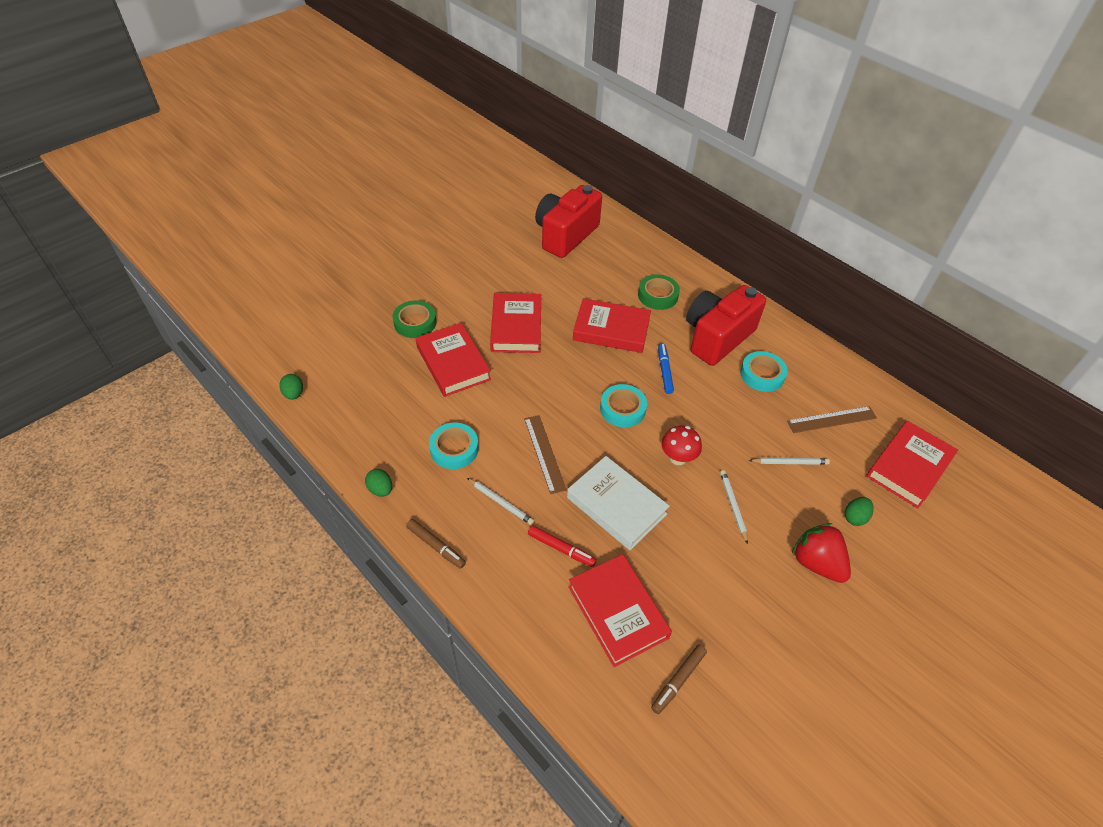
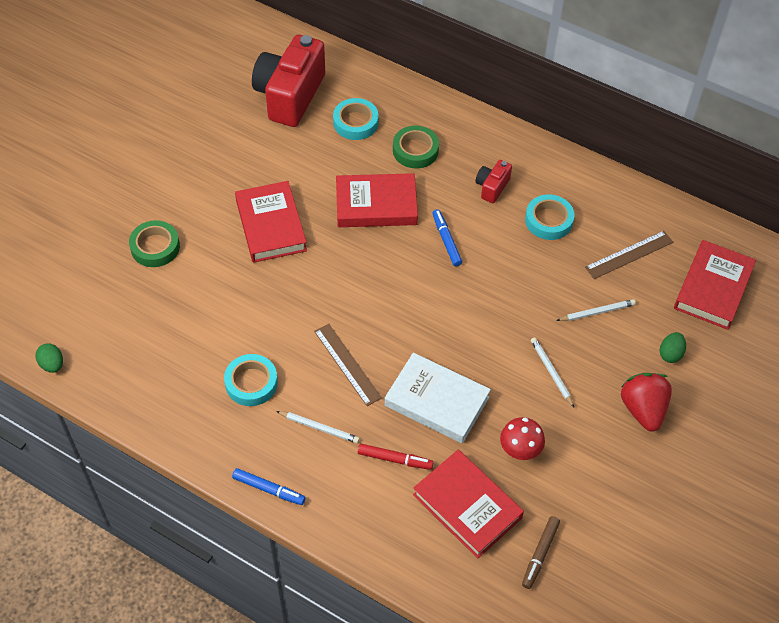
camera: 15 degrees left, 5 degrees up
green egg [365,469,392,497] -> none
brown marker [406,519,466,569] -> blue marker [232,468,306,505]
red book [416,323,491,397] -> none
turquoise tape [600,384,647,428] -> turquoise tape moved to [333,98,379,140]
red mushroom [661,426,702,465] -> red mushroom moved to [500,417,545,460]
red camera [686,285,766,366] -> red camera [475,160,512,203], size x0.46
red strawberry [792,523,851,583] -> red strawberry turned 45 degrees clockwise [621,373,672,432]

